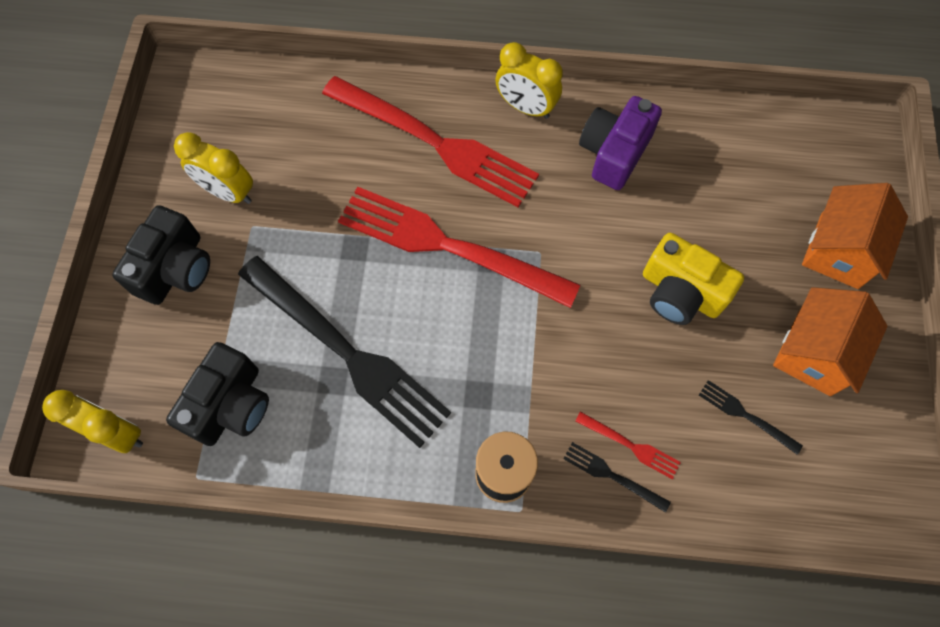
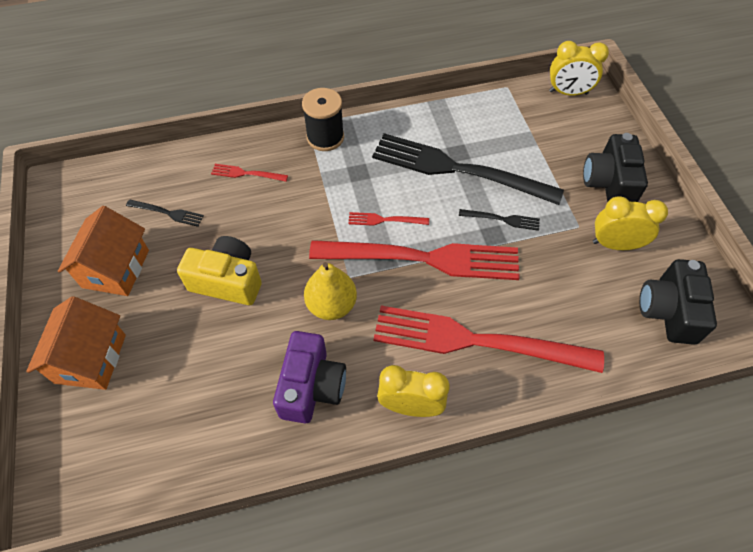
camera: 160 degrees right, 10 degrees down
black camera [166,342,269,446] -> black camera moved to [639,259,717,345]
black fork [563,442,671,513] -> black fork moved to [459,209,540,231]
none -> yellow pear [304,262,357,320]
none -> red fork [348,212,429,226]

